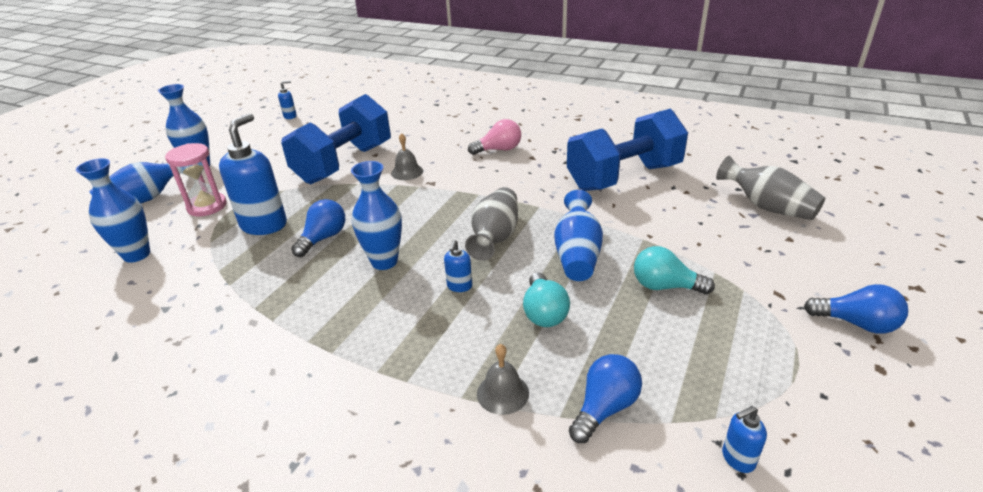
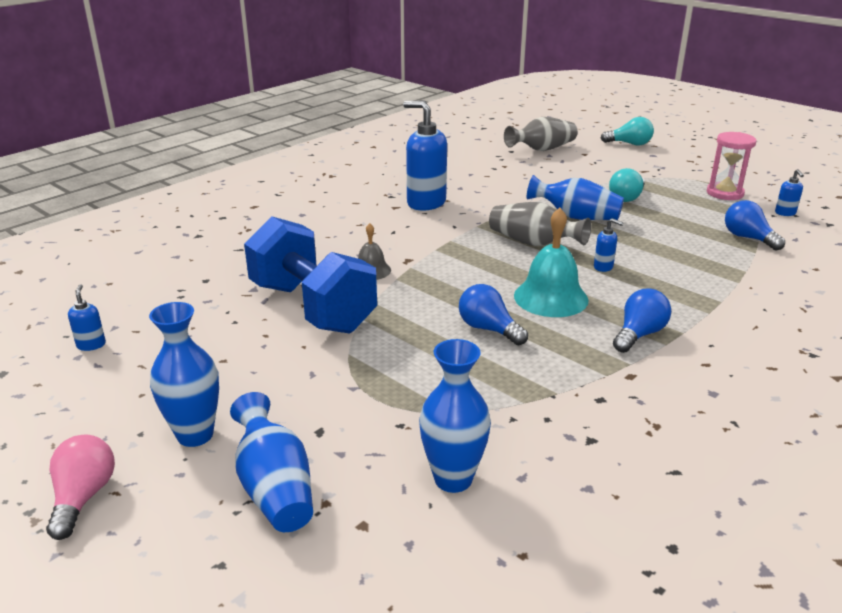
camera: 75 degrees left, 5 degrees down
pink hourglass [165,143,227,216] -> pink hourglass moved to [707,132,756,200]
blue soap dispenser [219,113,287,235] -> blue soap dispenser moved to [403,101,447,211]
blue vase [351,161,402,270] -> turquoise bell [514,208,588,317]
pink light bulb [468,119,521,155] -> pink light bulb moved to [46,435,115,540]
grey bell [477,344,529,415] -> none
turquoise light bulb [523,272,570,327] -> turquoise light bulb moved to [601,117,654,146]
blue dumbbell [567,109,688,191] -> none
blue light bulb [804,284,908,334] -> blue light bulb moved to [613,289,671,353]

